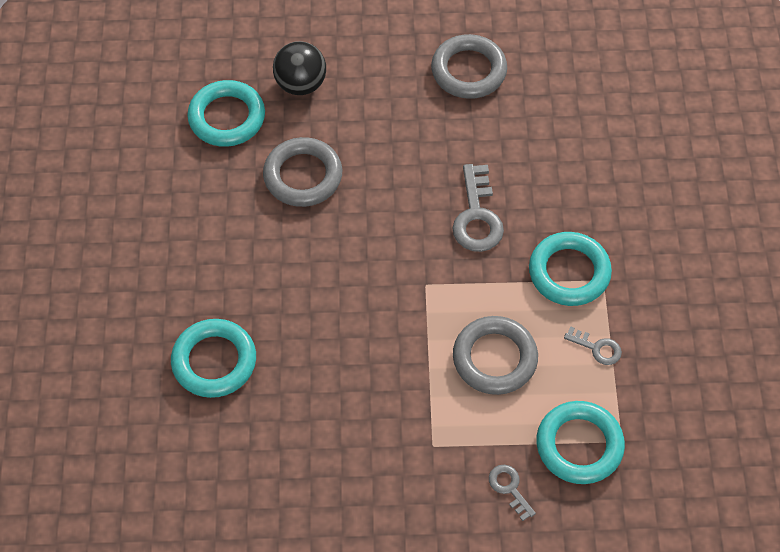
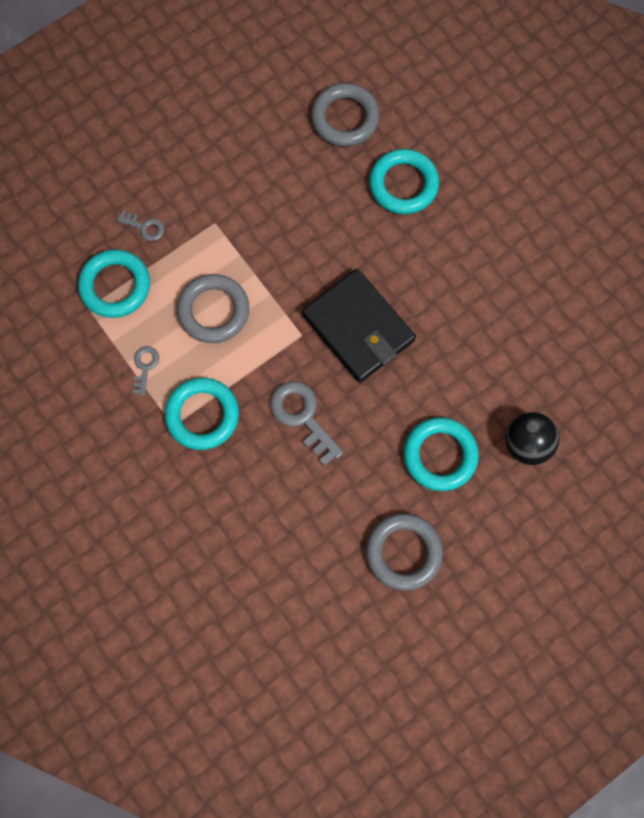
camera: 145 degrees right, 15 degrees up
turquoise ring [187,80,265,147] -> turquoise ring moved to [404,418,479,491]
grey ring [263,137,342,207] -> grey ring moved to [311,83,380,147]
grey key [564,326,622,365] -> grey key turned 105 degrees clockwise [132,346,159,396]
none -> black wallet [302,269,416,383]

